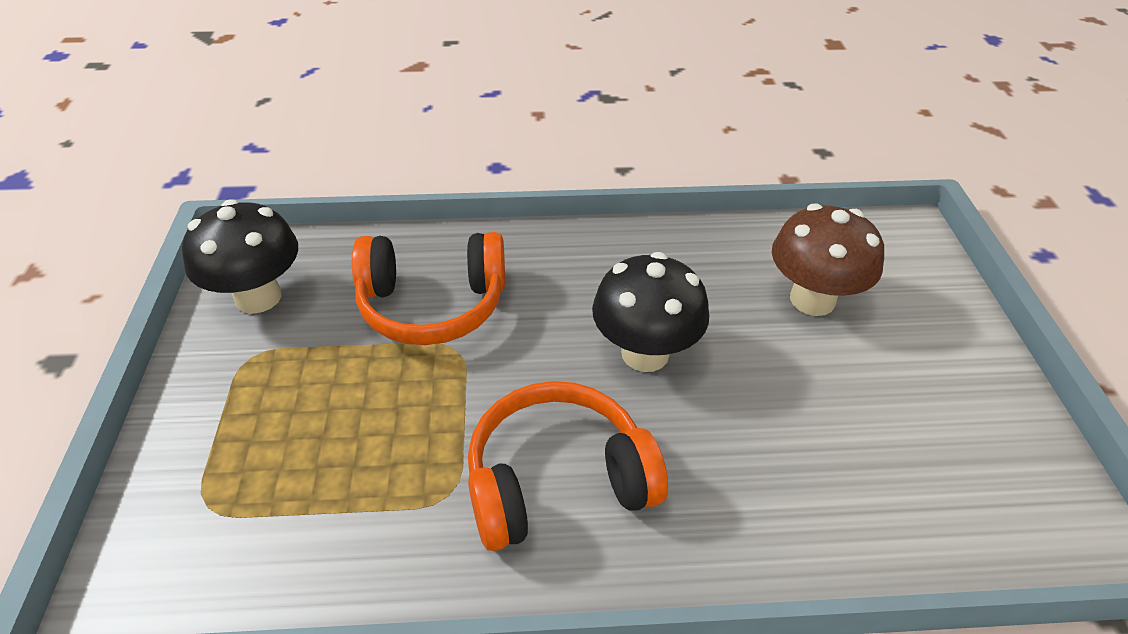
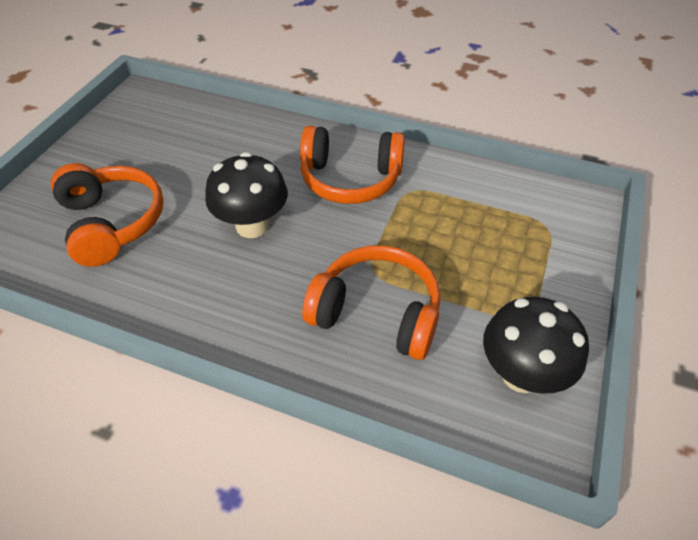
camera: 155 degrees left, 5 degrees up
brown mushroom [772,203,884,316] -> orange headphones [51,163,164,267]

